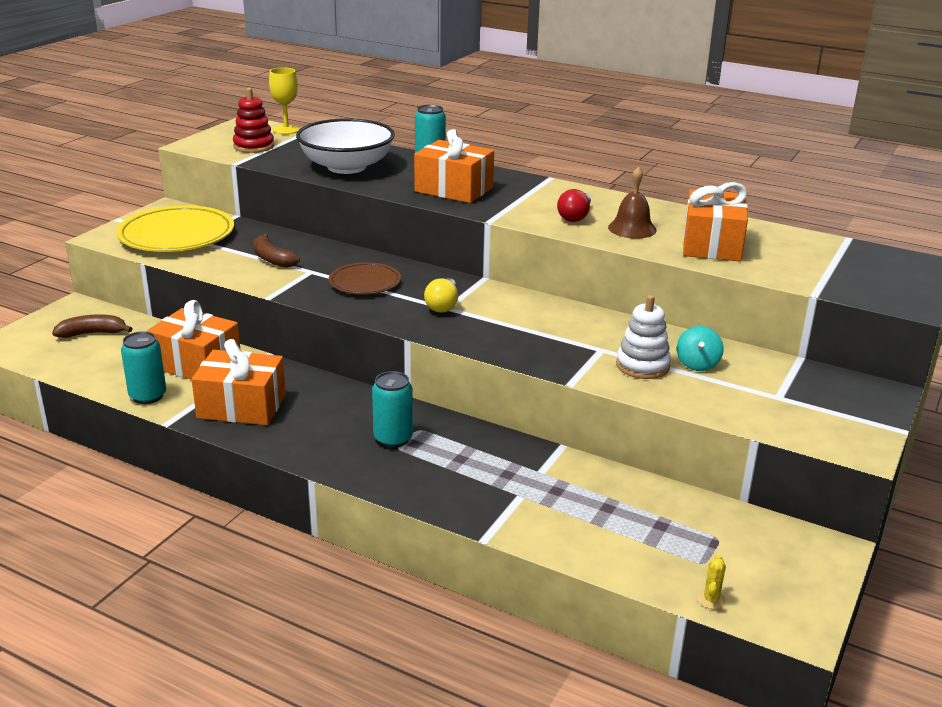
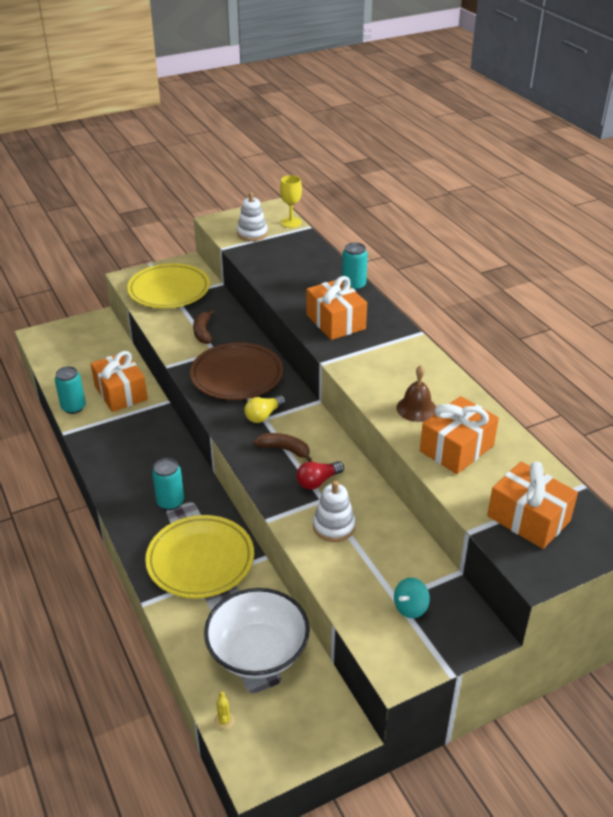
camera: 35 degrees right, 10 degrees up
brown banana [52,314,133,338] -> brown banana moved to [253,433,312,462]
orange gift [191,339,286,425] -> orange gift moved to [487,461,578,549]
red stacking toy [233,88,274,153] -> white stacking toy [237,192,268,241]
white bowl [296,118,395,174] -> white bowl moved to [204,588,310,679]
brown plate [329,262,401,295] -> brown plate [190,342,283,400], size x1.72
red light bulb [557,189,591,222] -> red light bulb moved to [296,461,344,490]
turquoise spinning top [677,326,723,371] -> turquoise spinning top moved to [394,578,430,618]
yellow cactus [697,555,726,609] -> yellow cactus turned 60 degrees counterclockwise [214,692,235,730]
none -> yellow plate [145,515,254,598]

